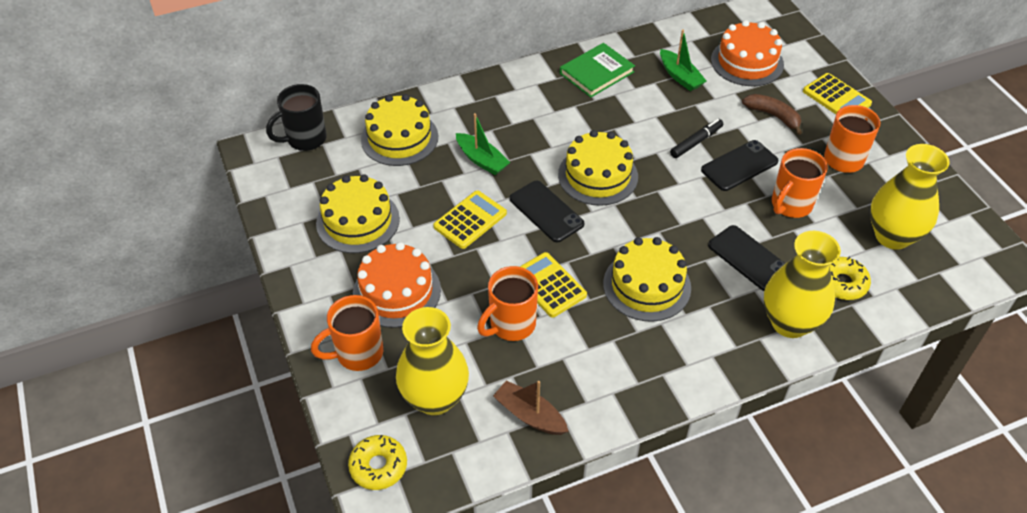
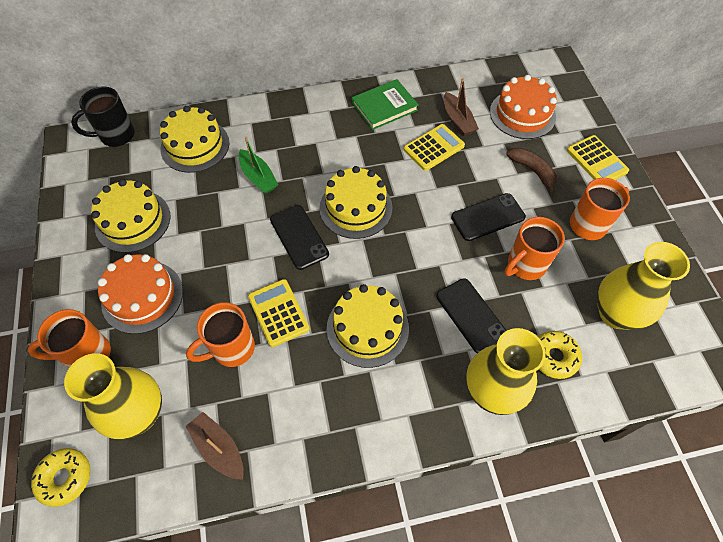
camera: 10 degrees right, 10 degrees up
yellow calculator [433,191,507,249] -> yellow calculator moved to [403,124,465,171]
green boat [660,29,706,91] -> brown boat [444,78,479,136]
black marker [670,119,723,158] -> none

